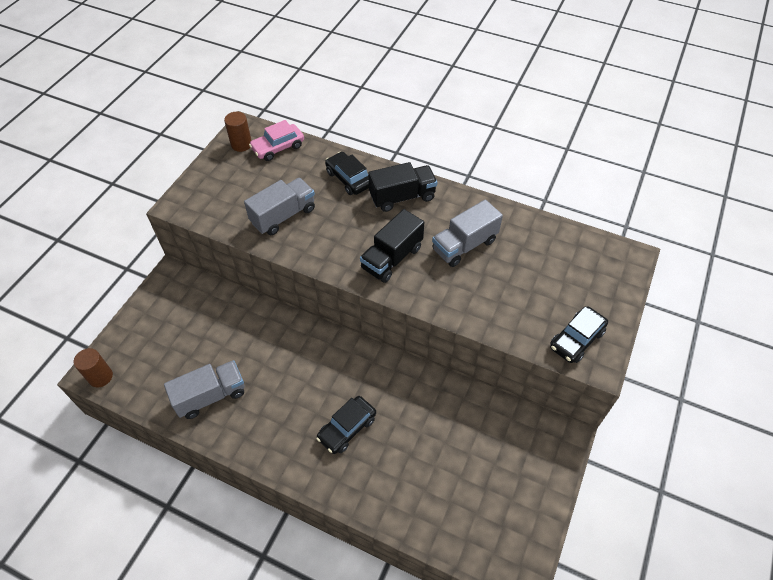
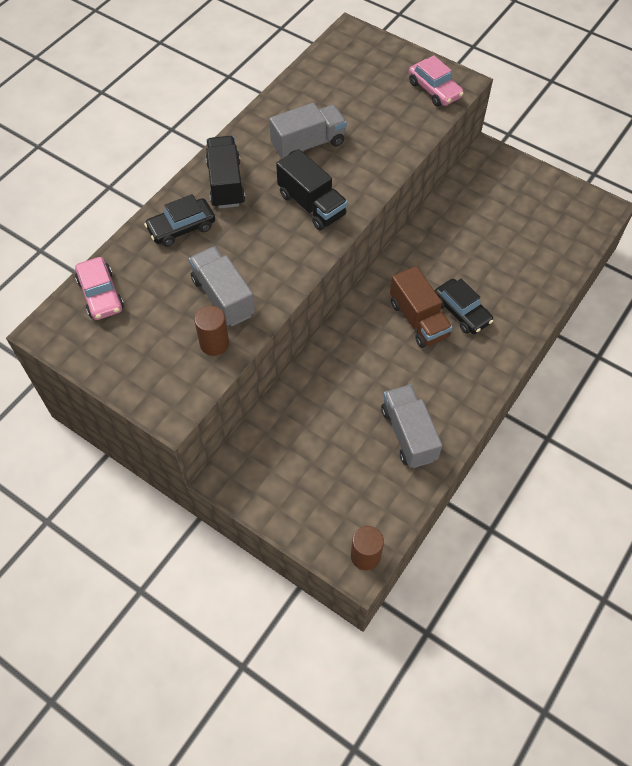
camera: 80 degrees left, 5 degrees up
brown cylinder [224,112,252,152] -> brown cylinder moved to [194,306,229,356]
grey truck [432,199,503,267] -> grey truck turned 90 degrees counterclockwise [269,103,347,159]
black car [550,306,608,363] -> pink car [408,55,464,107]
none -> brown truck [390,266,452,348]

